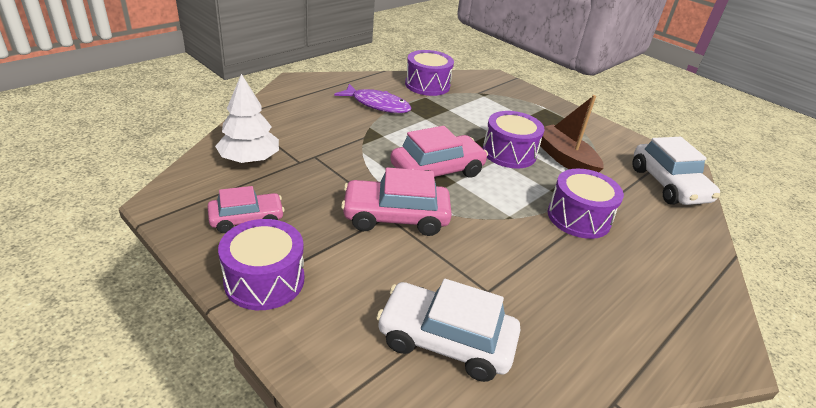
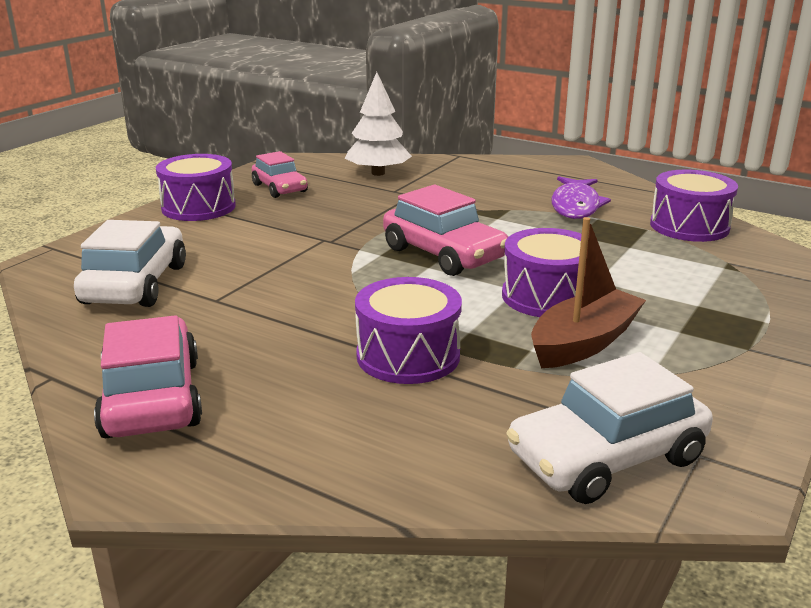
camera: 80 degrees right, 10 degrees down
pink car [341,167,452,236] -> pink car moved to [94,315,202,438]

